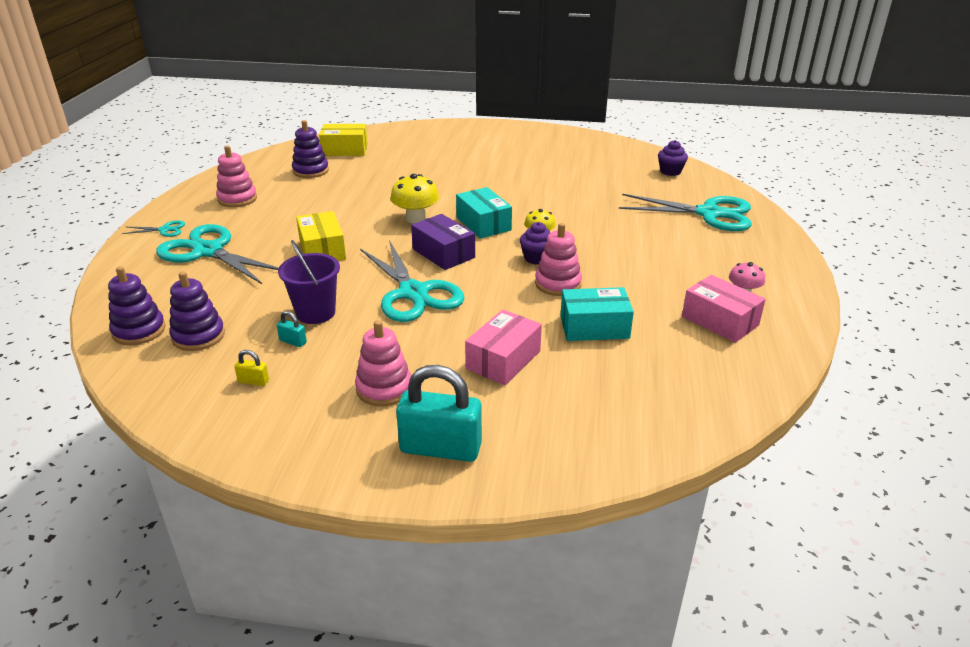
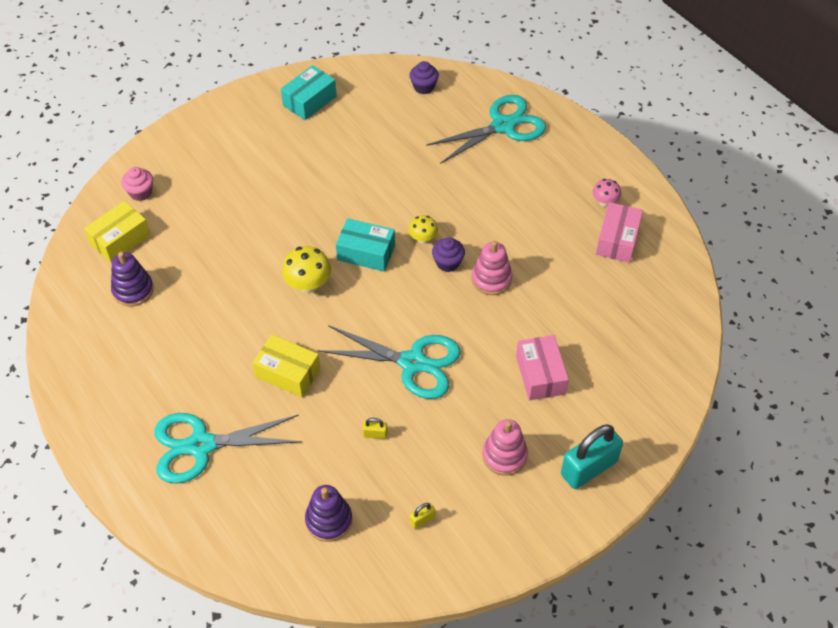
camera: 45 degrees left, 20 degrees up
purple stacking toy [108,266,166,345] -> none
turquoise scissors [122,220,185,237] -> none
pink stacking toy [216,146,257,207] -> none
turquoise padlock [277,311,307,347] -> none
purple bucket [278,240,340,324] -> yellow padlock [362,418,388,439]
purple box [411,214,475,270] -> none
turquoise box [560,287,634,341] -> turquoise box moved to [281,65,337,120]
pink box [682,275,766,343] -> pink box turned 75 degrees counterclockwise [596,202,643,263]
none -> pink cupcake [121,167,153,201]

